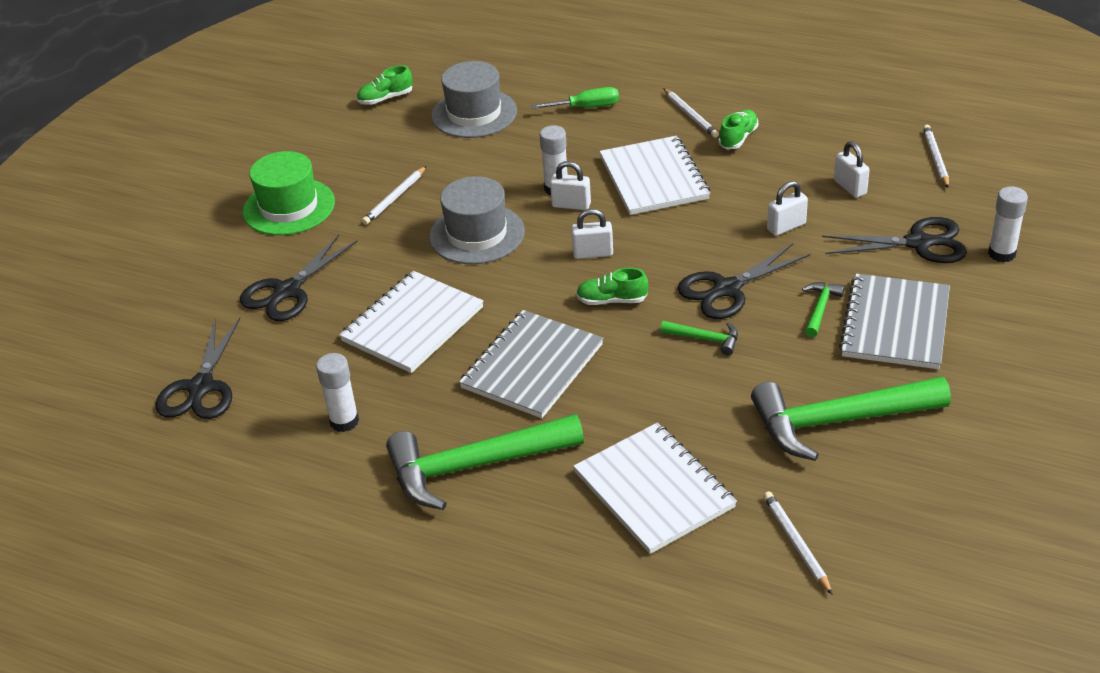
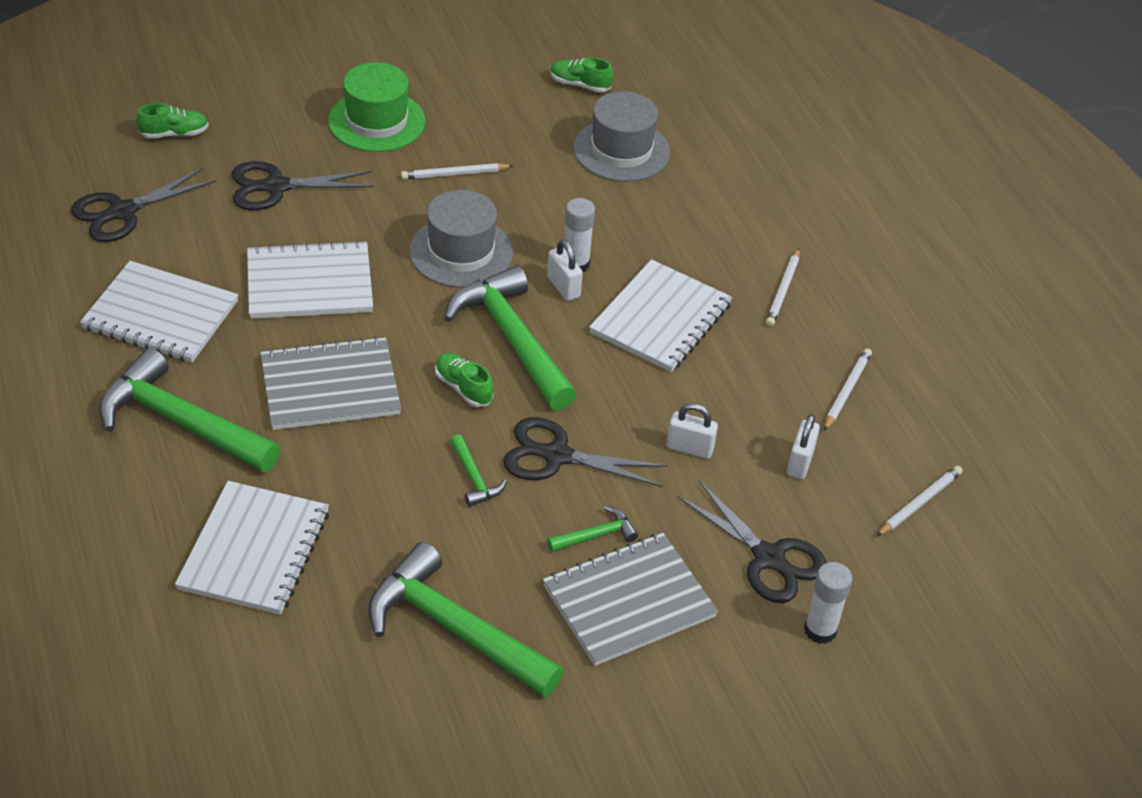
camera: 40 degrees right, 5 degrees up
white glue stick [316,353,359,432] -> white notebook [80,261,238,363]
green screwdriver [531,87,619,109] -> none
white padlock [571,209,613,259] -> green hammer [444,266,577,410]
green shoe [719,110,758,149] -> green shoe moved to [136,103,209,139]
white pencil [763,492,833,595] -> white pencil moved to [824,348,872,431]

